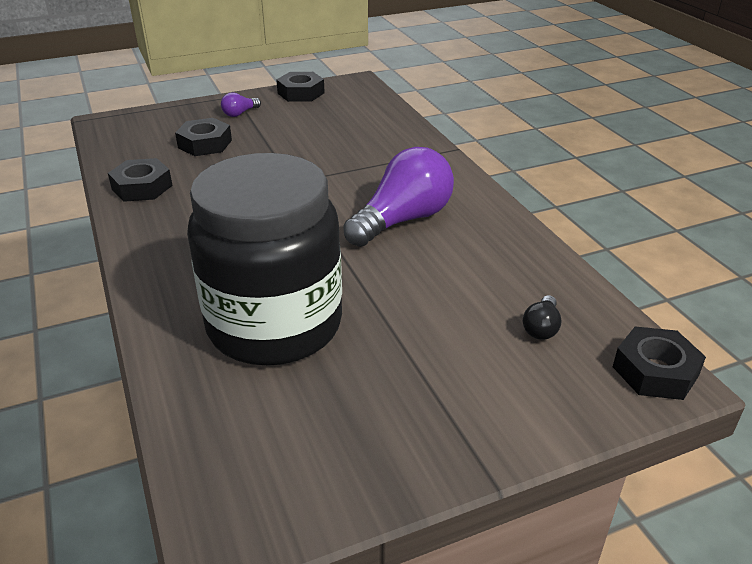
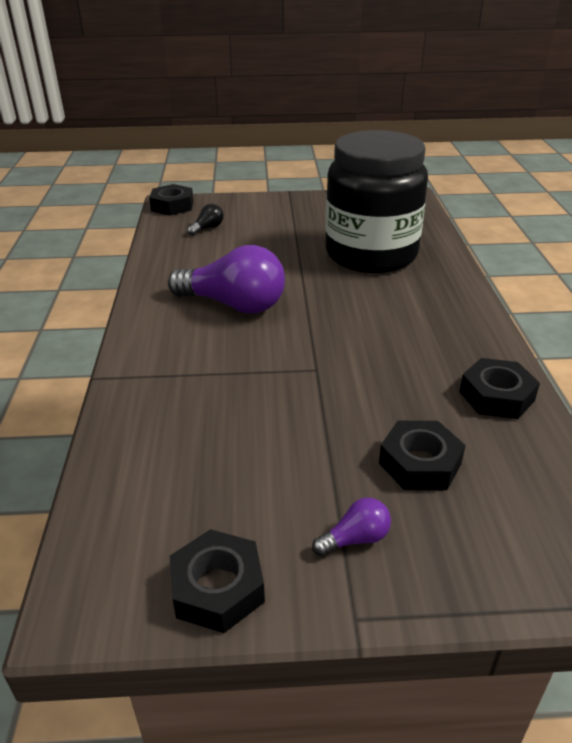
camera: 160 degrees left, 0 degrees up
purple light bulb [343,147,454,247] -> purple light bulb turned 135 degrees counterclockwise [168,245,285,314]

